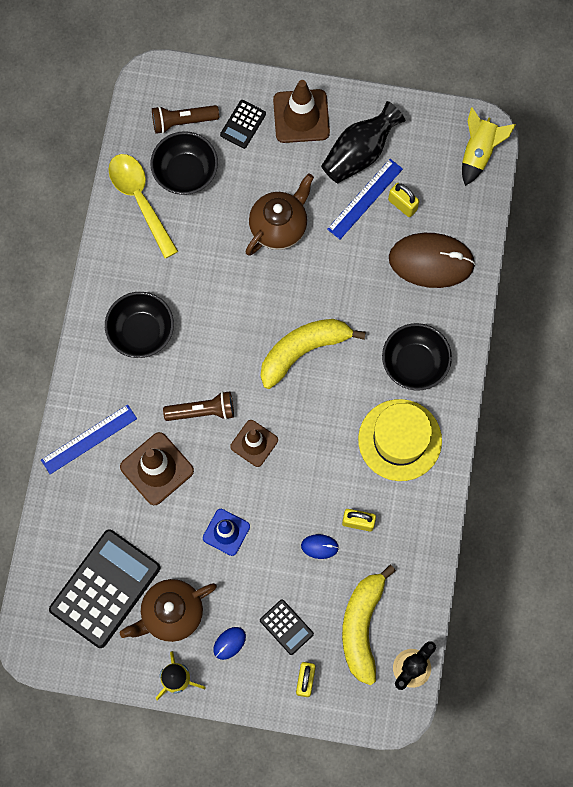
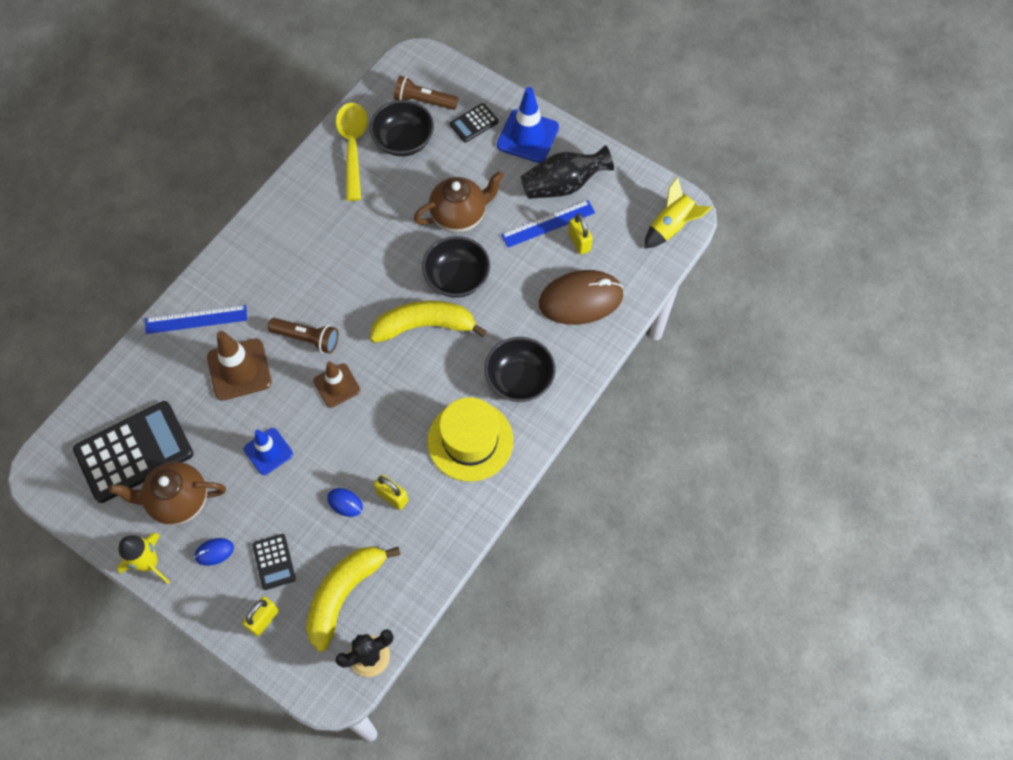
camera: 25 degrees right, 10 degrees down
black bowl [105,292,174,358] -> black bowl moved to [422,236,490,298]
brown traffic cone [273,80,330,143] -> blue traffic cone [497,87,559,163]
brown mouse [389,233,476,288] -> brown mouse turned 45 degrees counterclockwise [539,270,623,325]

